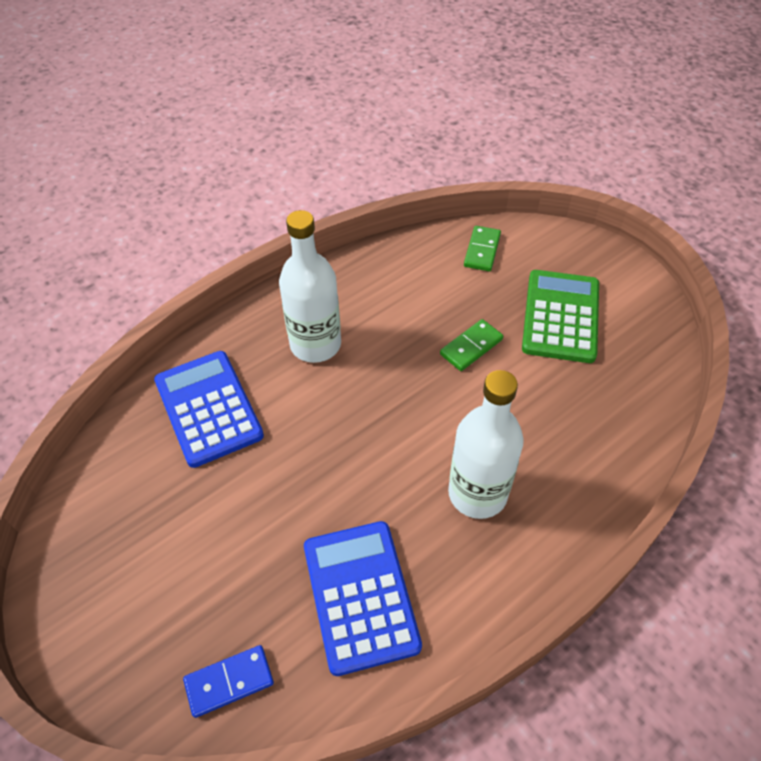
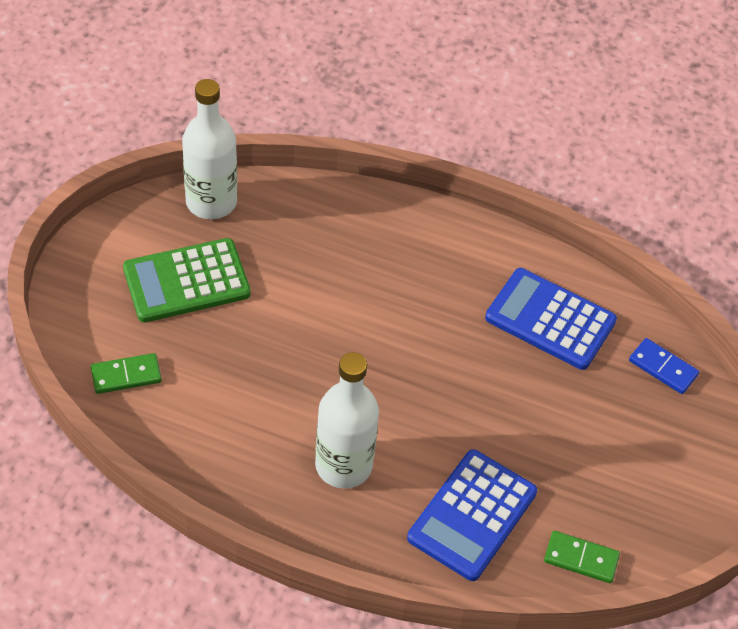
camera: 125 degrees left, 0 degrees up
blue calculator [304,521,422,676] -> blue calculator turned 75 degrees clockwise [485,268,617,370]
green domino [440,319,503,371] -> green domino moved to [544,531,620,583]
white bottle [448,370,524,519] -> white bottle moved to [182,79,237,219]

